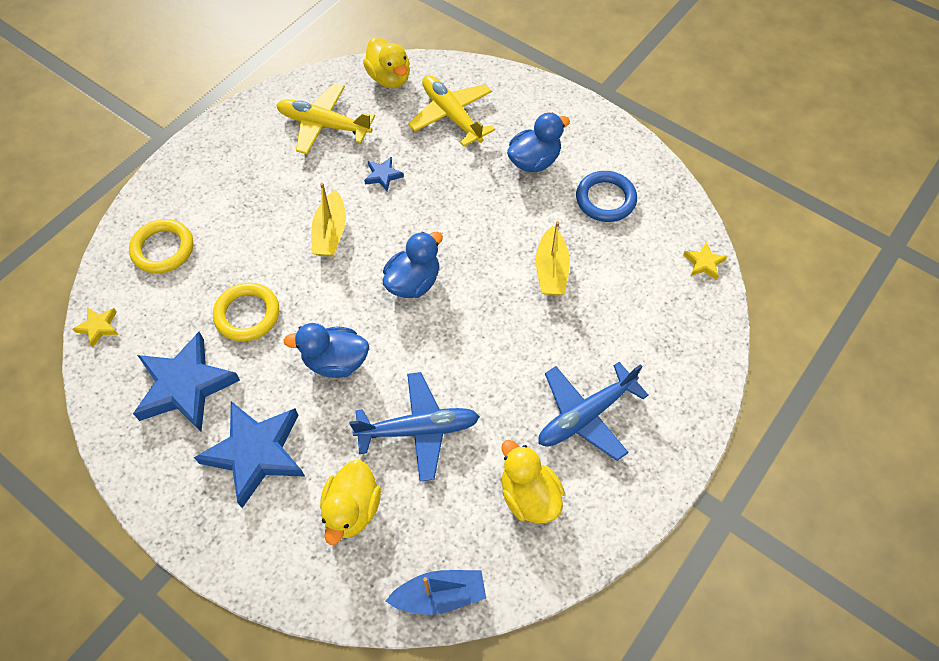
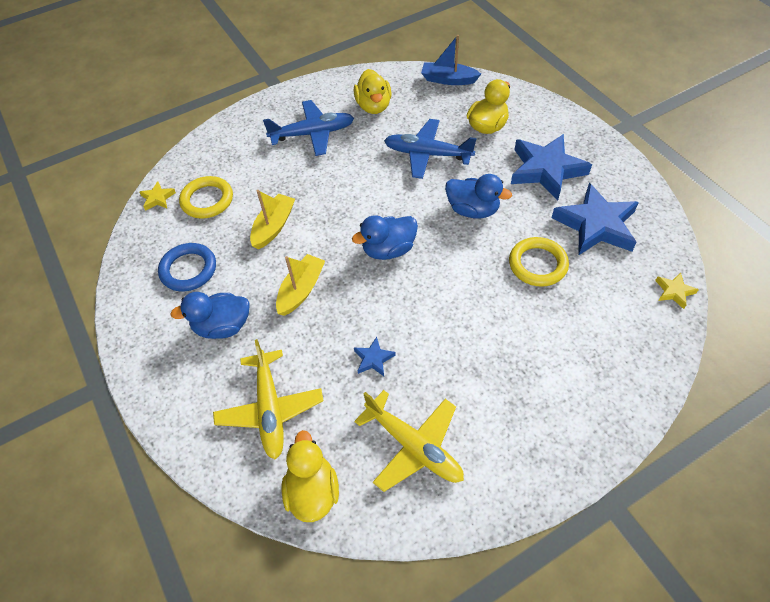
camera: 155 degrees left, 5 degrees down
yellow ring [129,219,193,274] -> yellow ring moved to [179,176,233,219]
yellow boat [311,183,346,257] -> yellow boat moved to [276,254,325,316]

